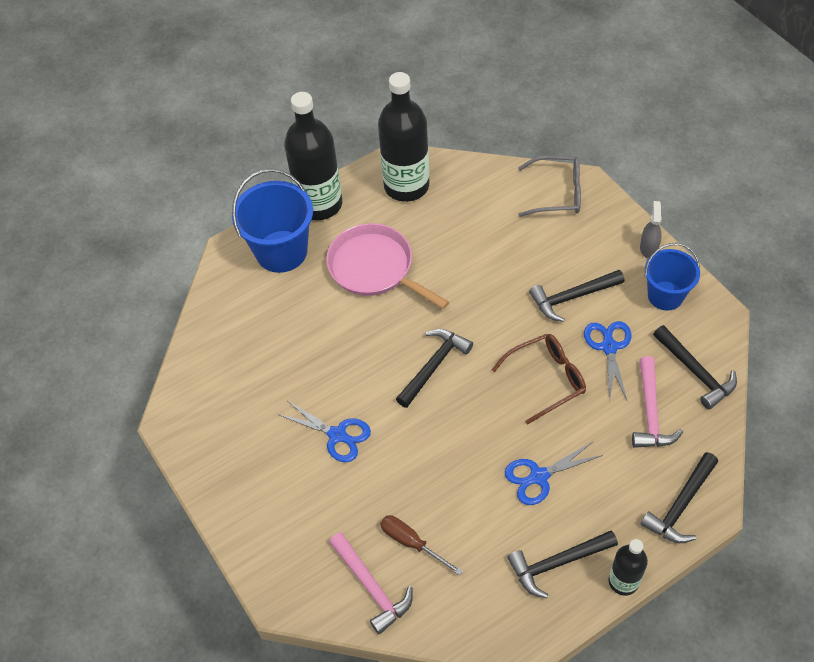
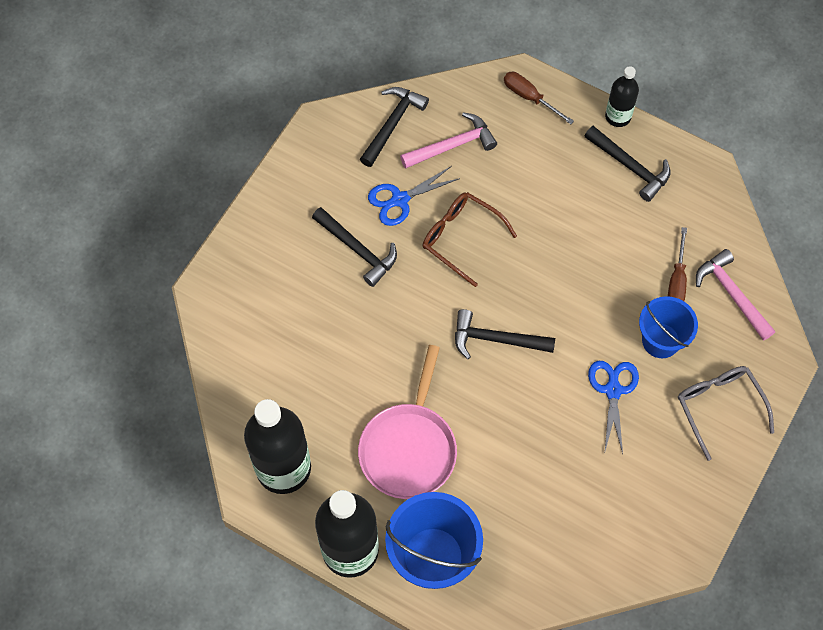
camera: 120 degrees left, 10 degrees up
pink hammer [329,532,413,634] -> pink hammer turned 60 degrees counterclockwise [696,249,775,341]
blue scissors [505,441,603,505] -> none
grey glasses [518,155,581,217] -> grey glasses moved to [678,366,774,461]
grey spray bottle [640,201,662,258] -> none
black hammer [640,452,718,543] -> brown screwdriver [504,72,574,124]
blue bucket [645,243,700,311] -> blue bucket moved to [639,296,698,358]

